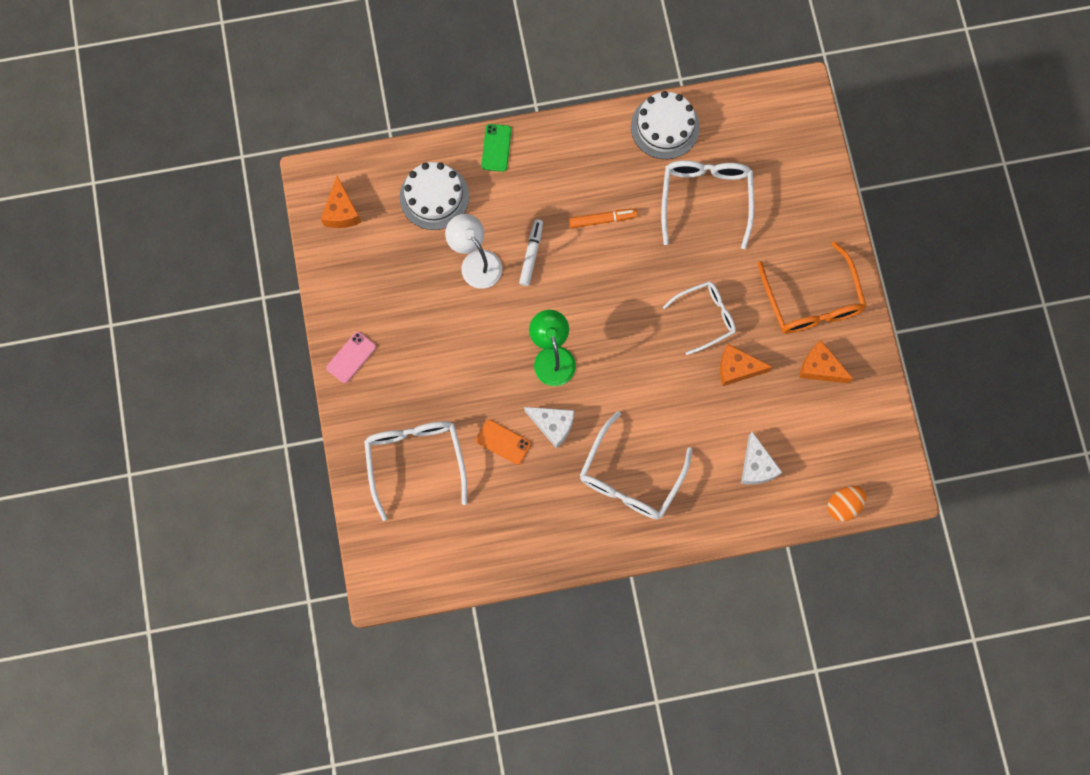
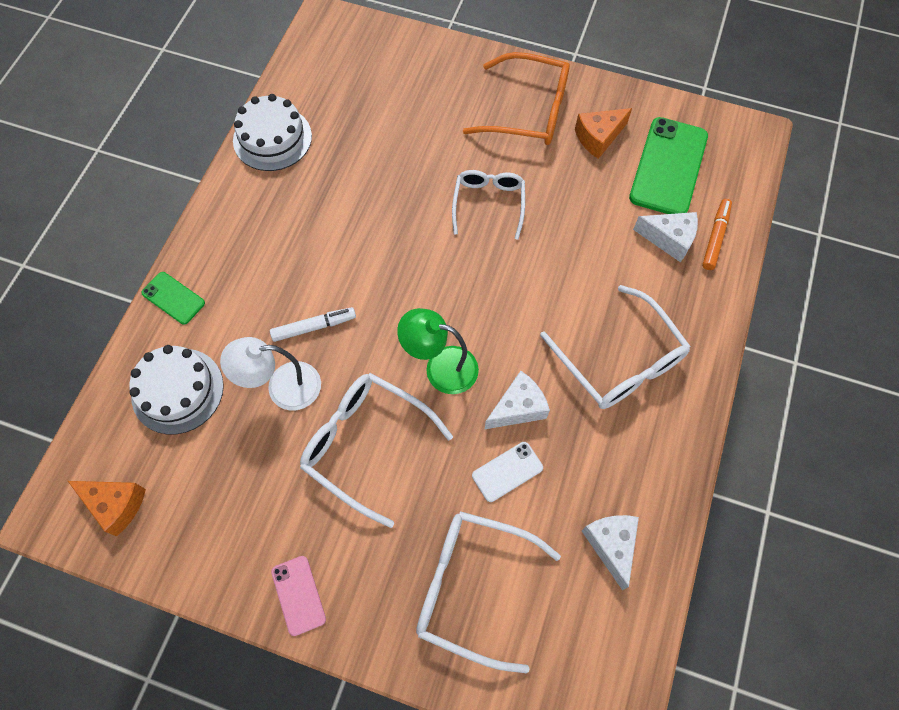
camera: 60 degrees left, 10 degrees down
orange phone [476,420,531,465] -> white phone [472,442,543,502]
white marker [519,219,543,286] -> white marker turned 120 degrees clockwise [270,307,356,342]
orange marker [569,208,638,228] -> orange marker moved to [702,199,732,270]
white glasses [661,160,754,249] -> white glasses moved to [300,373,453,528]
orange cheese [720,344,772,386] -> none
orange egg [827,486,866,522] -> none
none -> white cheese [582,515,639,590]
none -> green phone [629,117,708,214]

